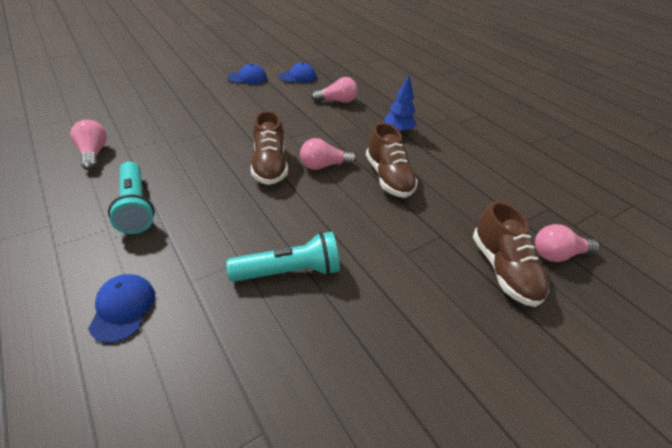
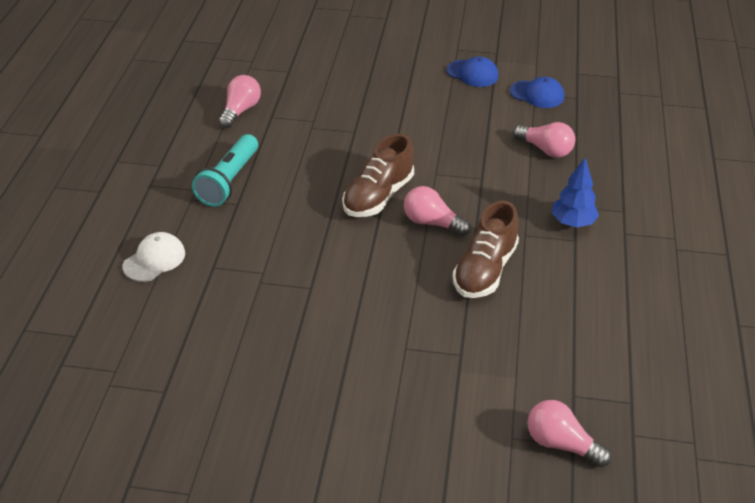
camera: 45 degrees right, 0 degrees up
blue cap [88,274,155,343] -> white cap [122,232,185,282]
turquoise flashlight [226,232,340,282] -> none
brown shoe [473,201,549,307] -> none

